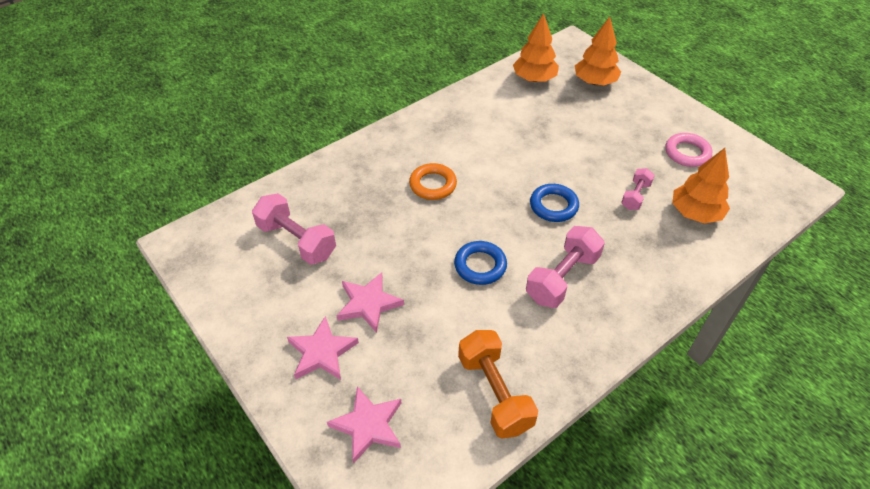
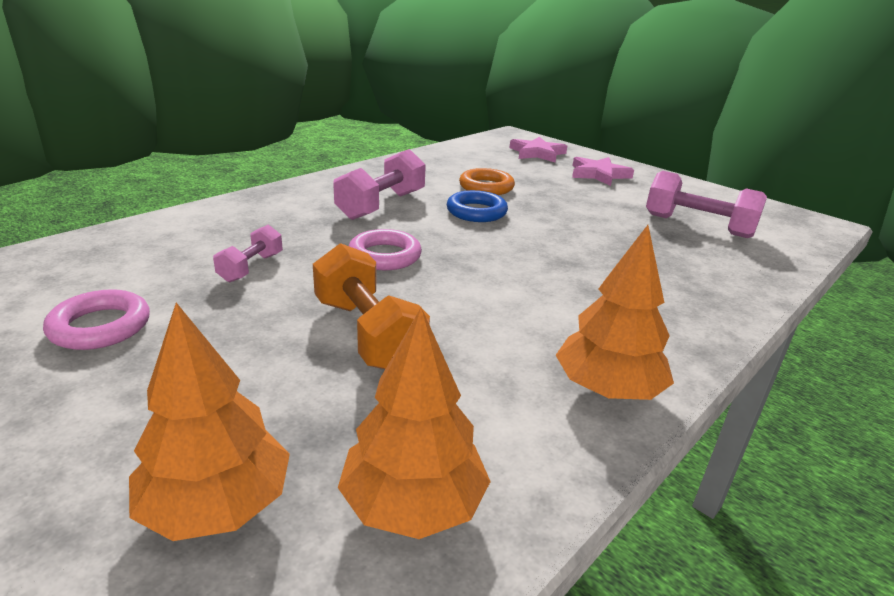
camera: 170 degrees right, 20 degrees down
pink star [336,272,404,333] -> none
orange ring [409,163,457,200] -> orange ring moved to [459,168,515,195]
orange dumbbell [458,330,538,438] -> orange dumbbell moved to [313,243,430,369]
blue ring [530,184,579,222] -> pink ring [349,229,422,270]
orange tree [672,148,730,224] -> orange tree moved to [556,225,674,400]

